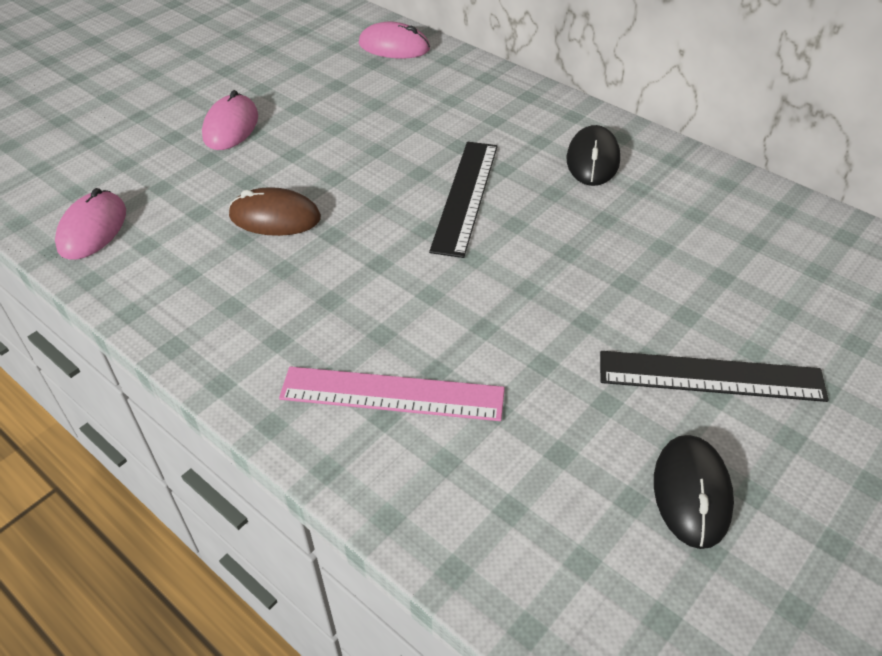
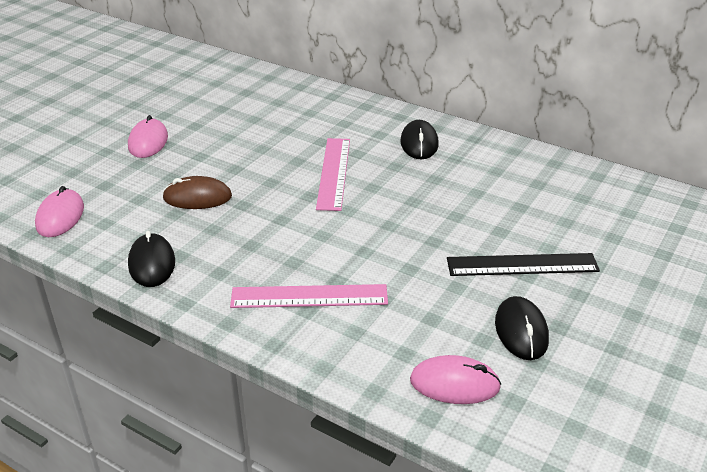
camera: 10 degrees left, 10 degrees down
pink mouse [359,22,430,58] -> pink mouse moved to [410,355,501,404]
black ruler [429,142,498,258] -> pink ruler [316,138,350,211]
none -> black mouse [128,231,175,287]

